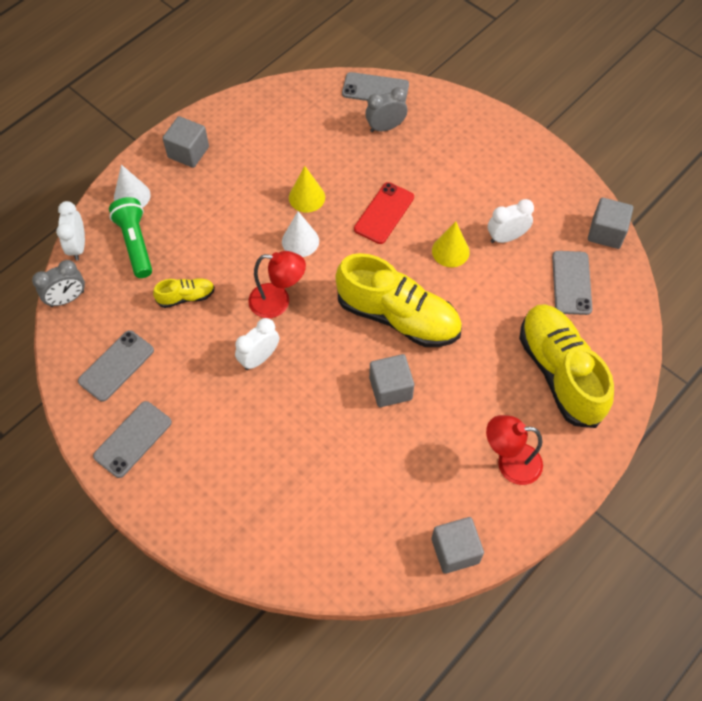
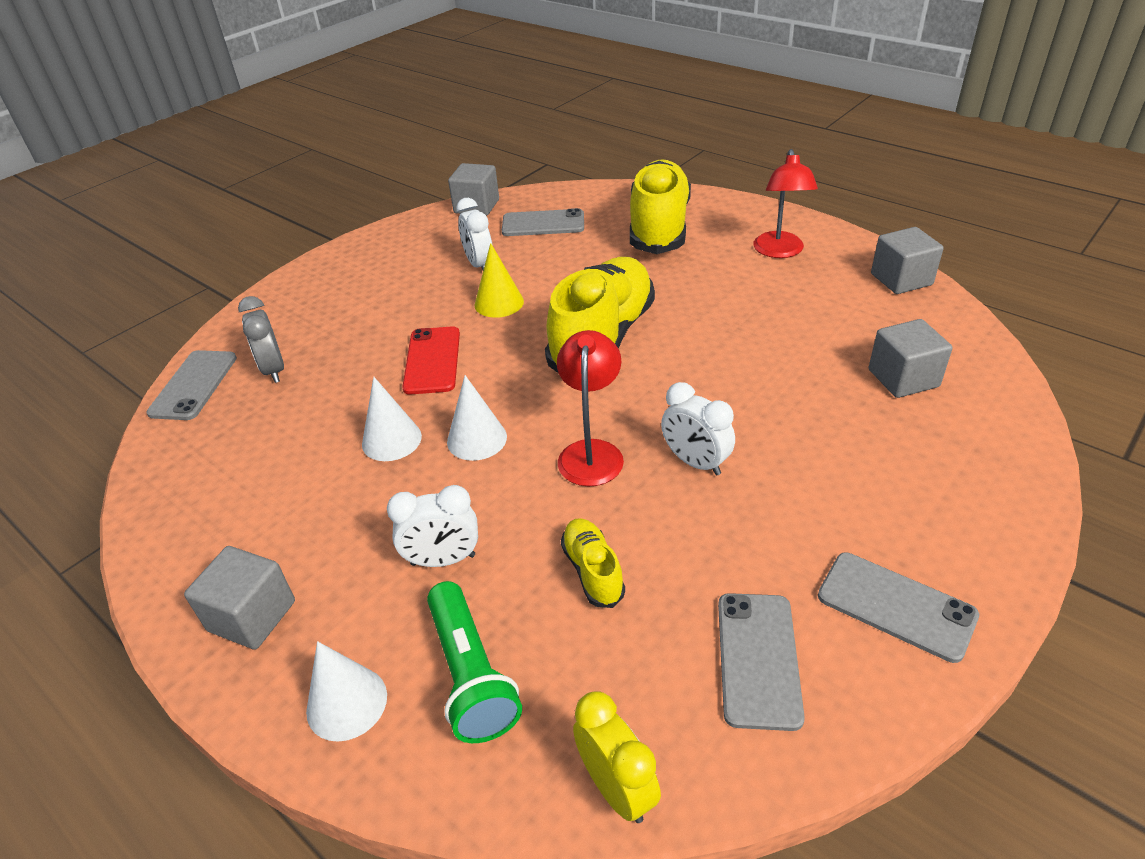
camera: 90 degrees left, 20 degrees down
grey clock [32,260,85,307] -> yellow clock [573,691,661,823]
white clock [56,201,85,261] -> white clock moved to [387,485,478,567]
grey phone [78,330,154,402] -> grey phone turned 60 degrees clockwise [718,593,805,731]
green flashlight [109,197,152,278] -> green flashlight turned 90 degrees counterclockwise [427,581,522,743]
yellow cone [289,166,325,213] -> white cone [362,377,422,461]
red phone [354,182,414,244] -> red phone turned 60 degrees clockwise [402,326,460,395]
grey cube [369,354,414,407] -> grey cube moved to [869,319,952,398]
yellow shoe [519,304,614,428] -> yellow shoe turned 120 degrees clockwise [630,159,691,254]

